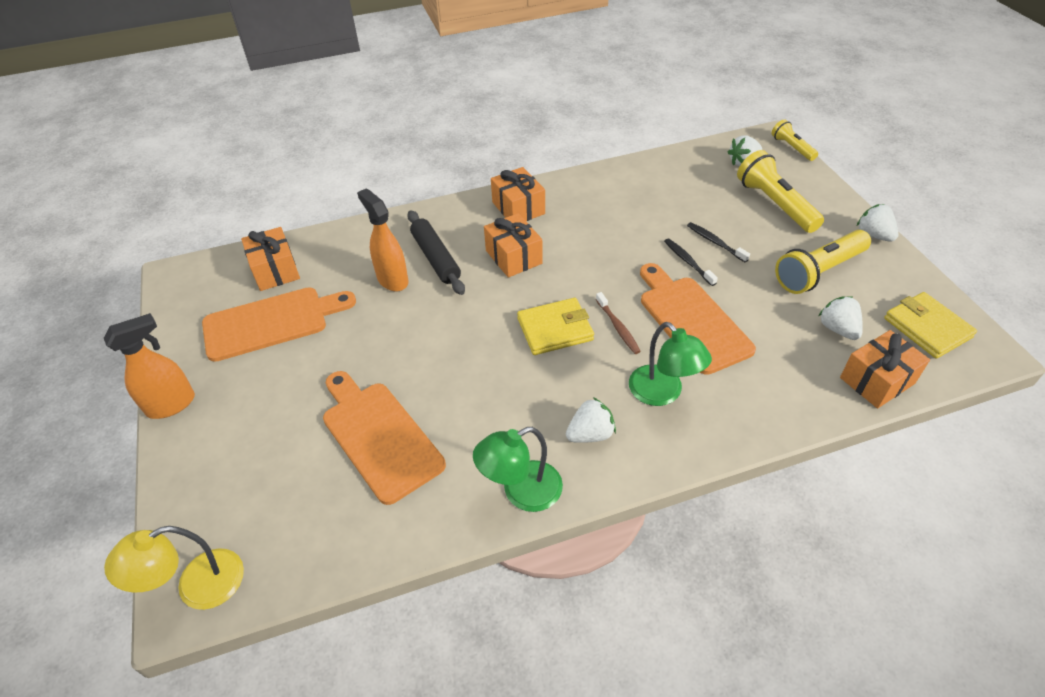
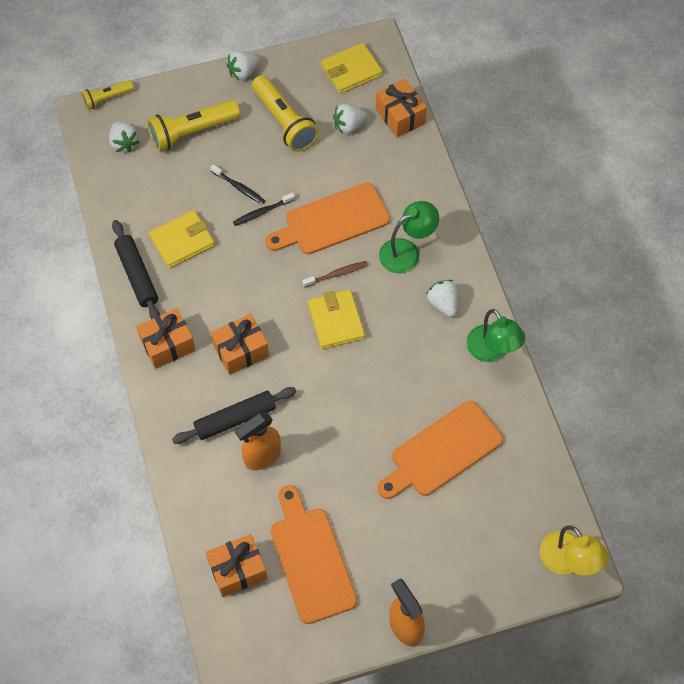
camera: 90 degrees left, 15 degrees up
black toothbrush [687,222,750,262] -> black toothbrush turned 105 degrees counterclockwise [210,164,265,205]
none -> black rolling pin [112,220,160,319]
none -> yellow wallet [149,210,215,268]

